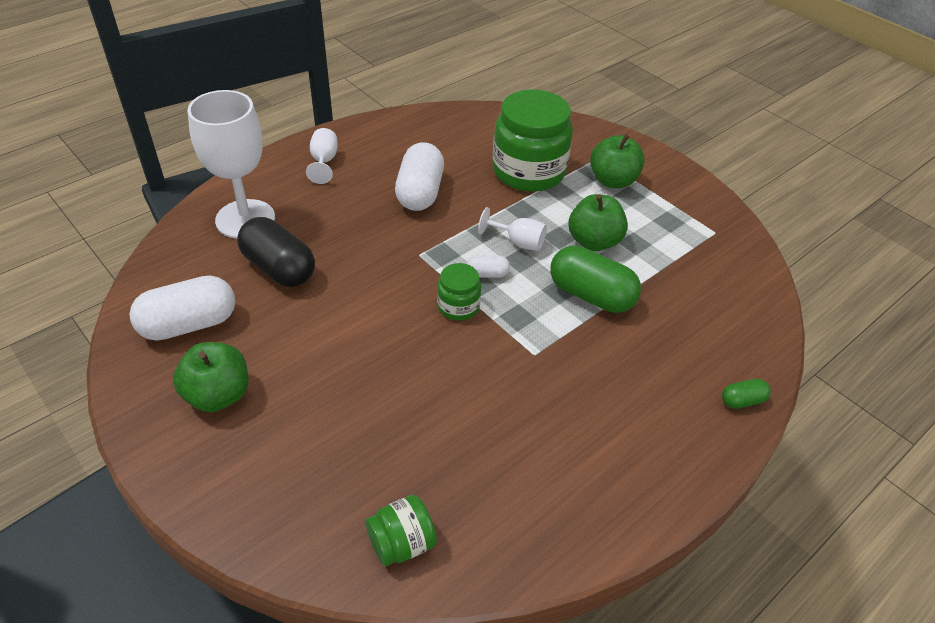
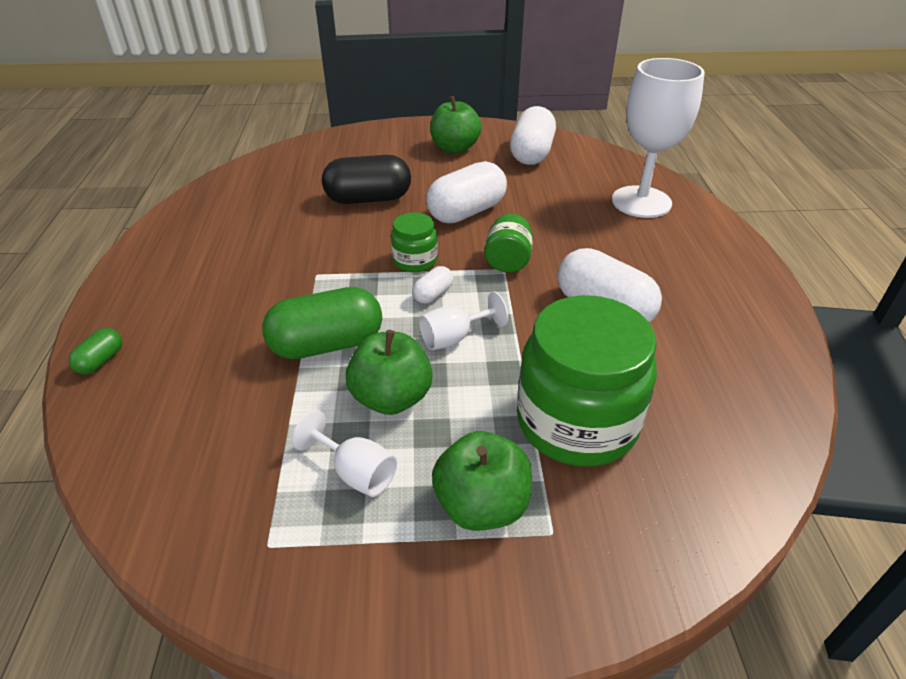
camera: 130 degrees right, 5 degrees down
black capsule [237,217,315,287] -> black capsule moved to [322,155,411,204]
white goblet [306,128,338,184] -> white goblet moved to [292,410,397,497]
green jar [365,495,437,566] -> green jar moved to [484,214,533,273]
none -> white capsule [426,161,507,223]

